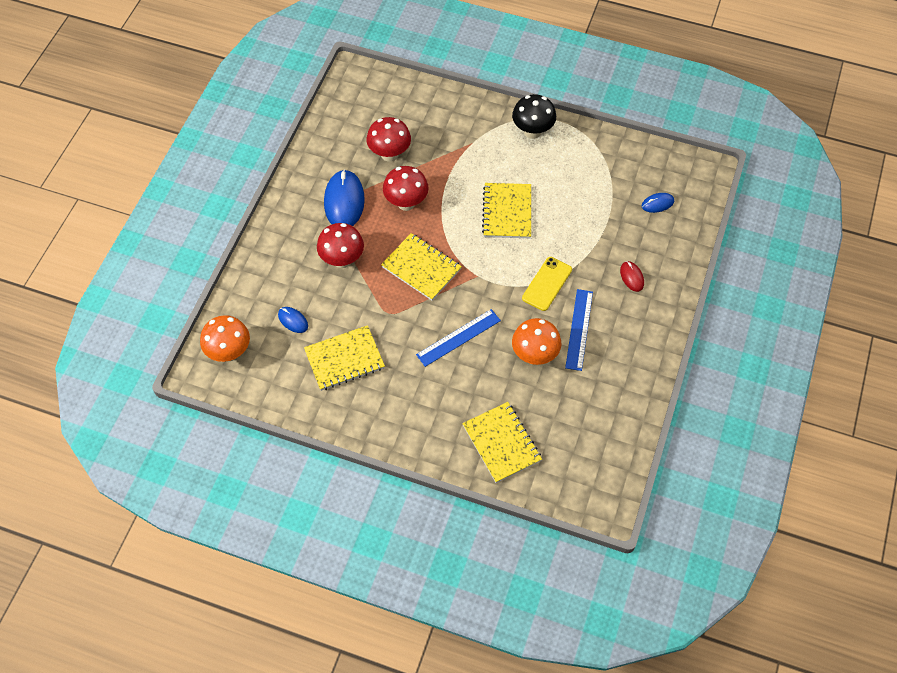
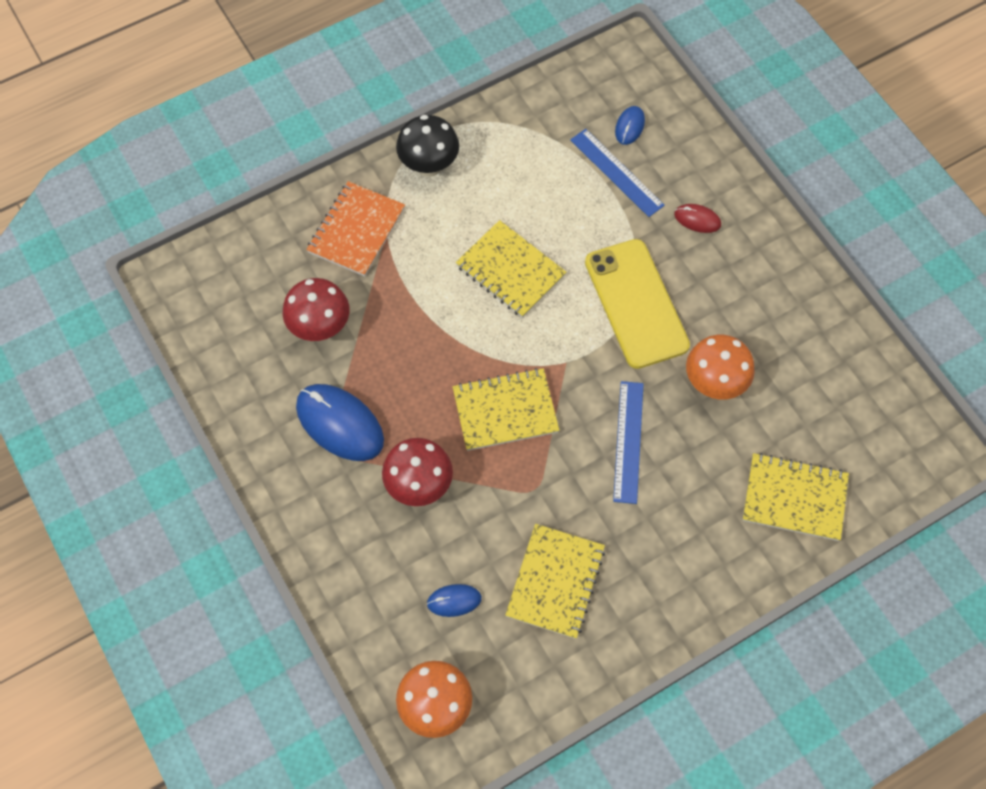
camera: 50 degrees left, 5 degrees up
red mushroom [383,166,429,211] -> none
yellow phone [522,257,572,311] -> yellow phone [585,239,690,369], size x1.65
blue ruler [565,289,593,371] -> blue ruler moved to [570,129,665,217]
none -> orange notebook [306,181,405,276]

